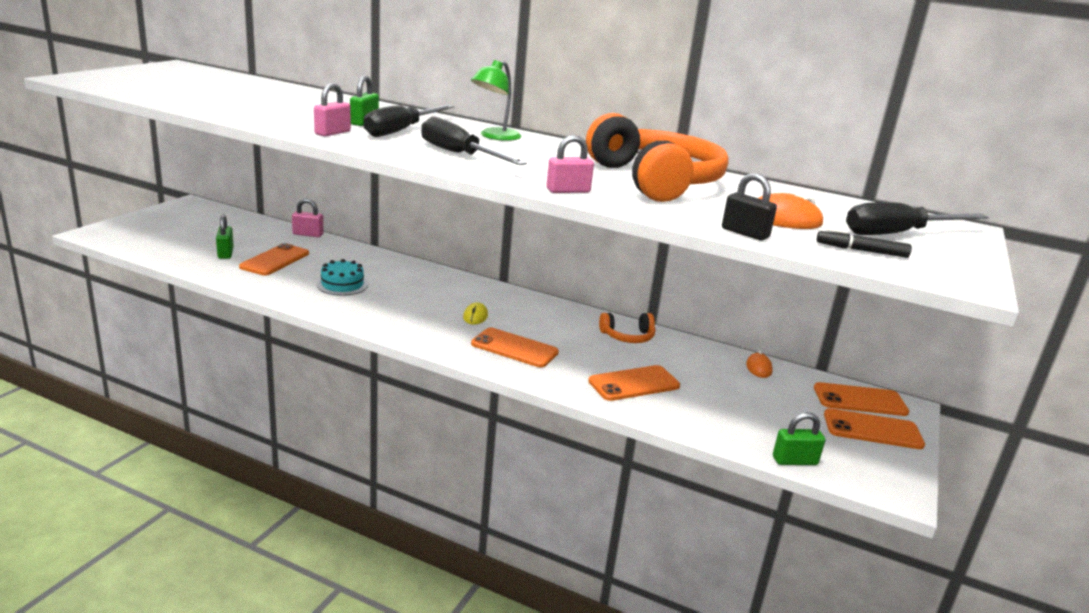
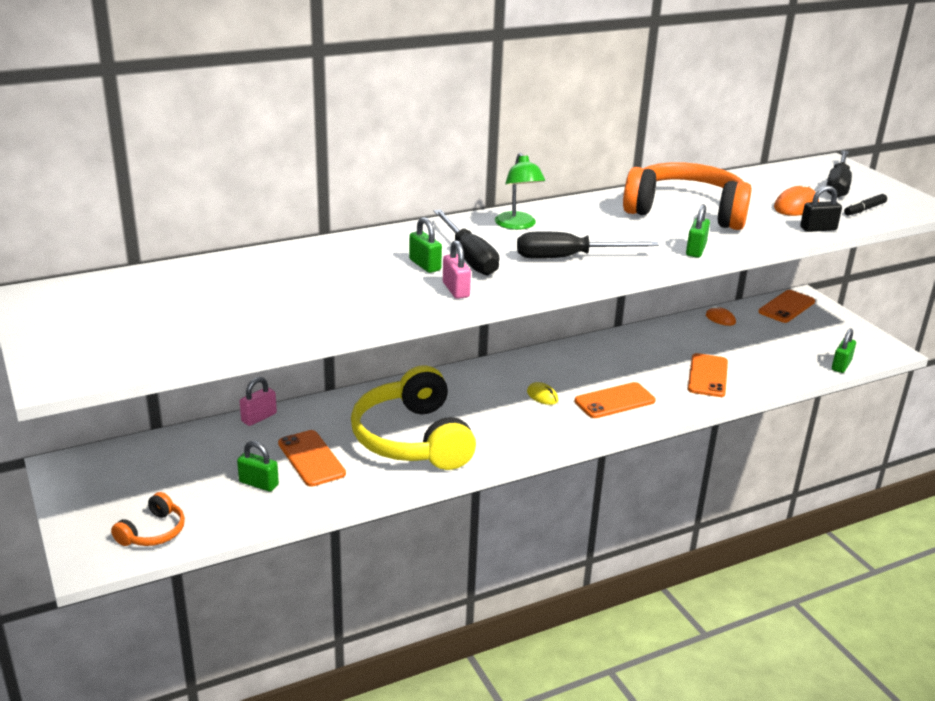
camera: 50 degrees left, 5 degrees up
turquoise cake [317,259,368,296] -> yellow headphones [351,365,476,470]
pink padlock [546,135,594,193] -> green padlock [686,204,710,258]
orange headphones [599,313,655,343] -> orange headphones moved to [111,492,185,546]
orange phone [824,408,925,449] -> none

